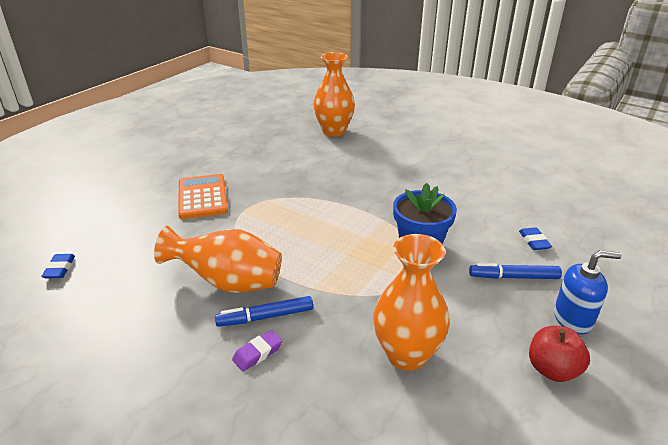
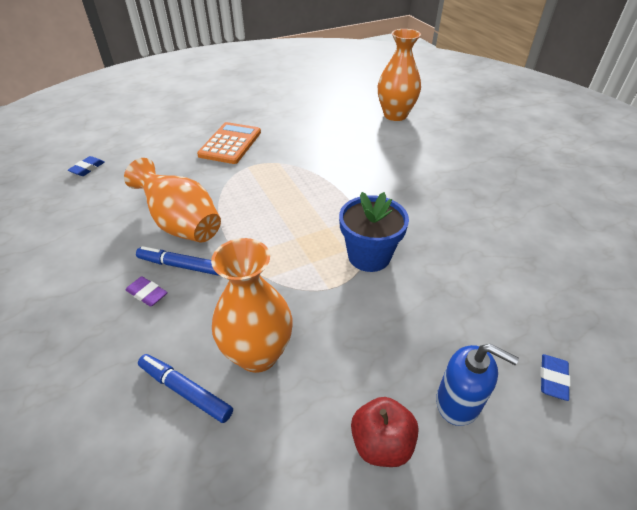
camera: 30 degrees right, 10 degrees up
purple eraser [232,330,283,371] -> purple eraser turned 45 degrees clockwise [125,276,168,307]
blue marker [469,263,562,279] -> blue marker moved to [138,354,233,423]
blue eraser [519,227,552,250] -> blue eraser moved to [540,354,570,401]

